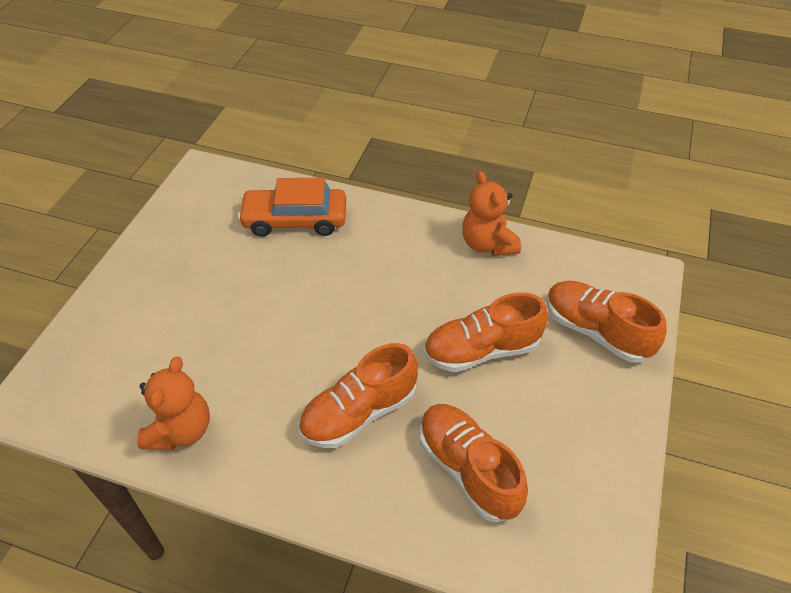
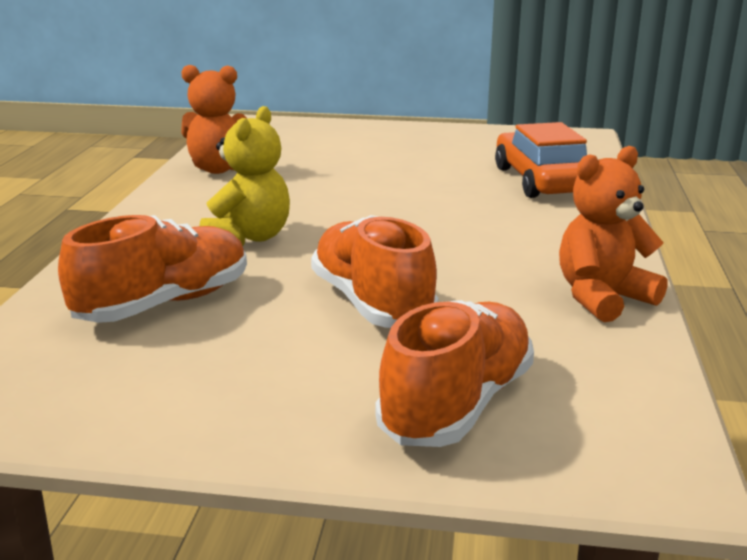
camera: 80 degrees right, 25 degrees down
orange shoe [299,343,418,448] -> yellow teddy bear [199,106,290,246]

